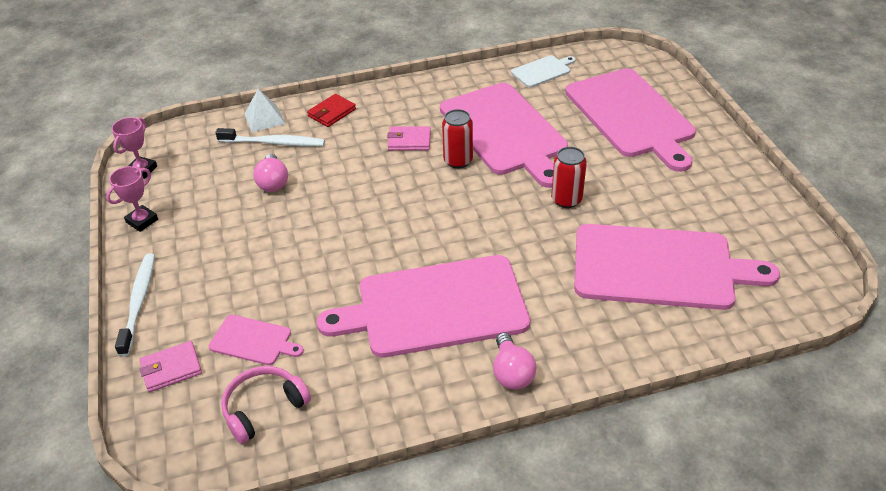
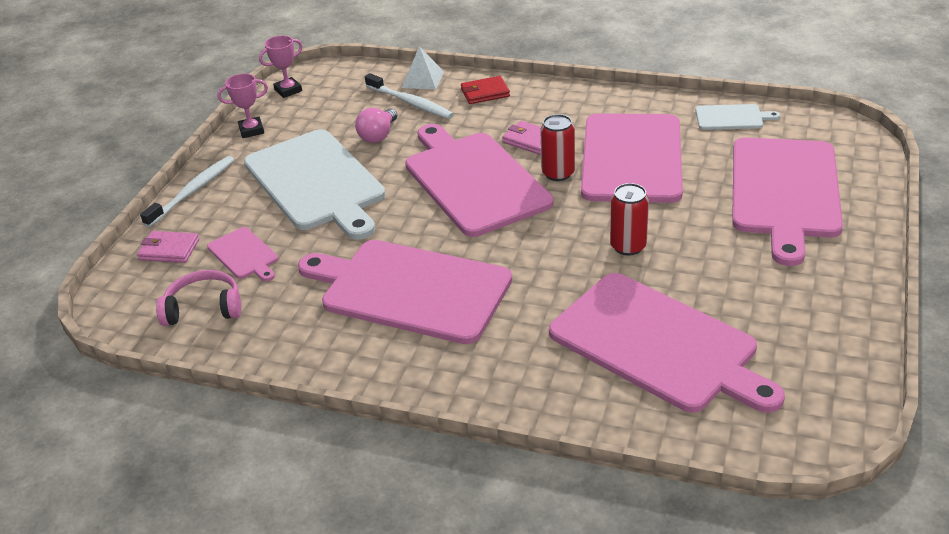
camera: 35 degrees right, 5 degrees down
pink light bulb [493,332,536,390] -> none
none -> white cutting board [244,129,385,240]
none -> pink cutting board [405,124,553,237]

